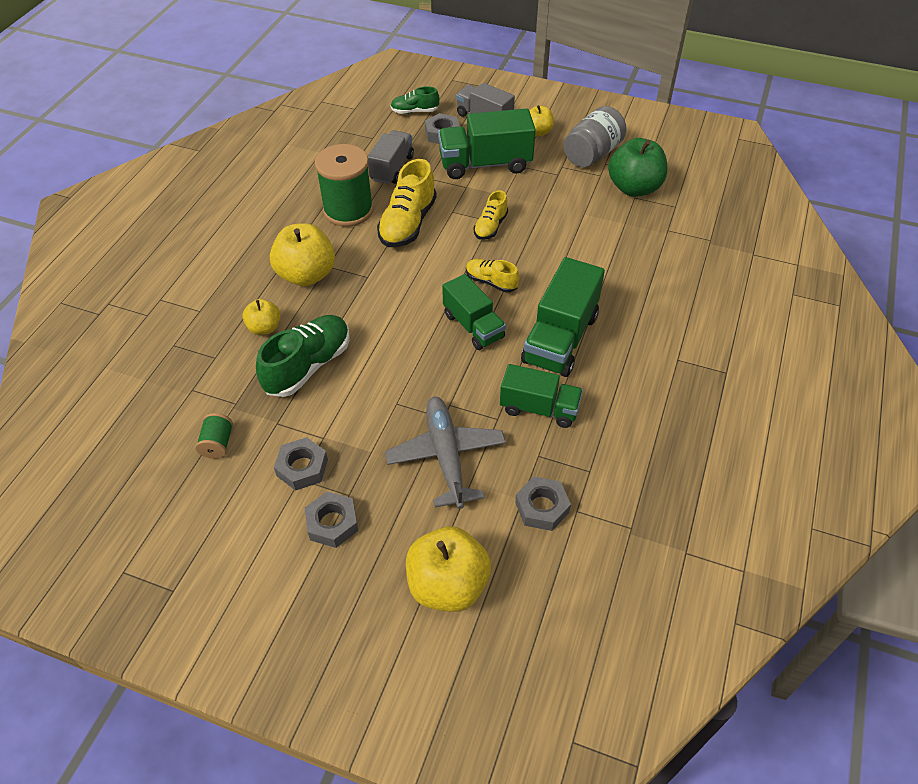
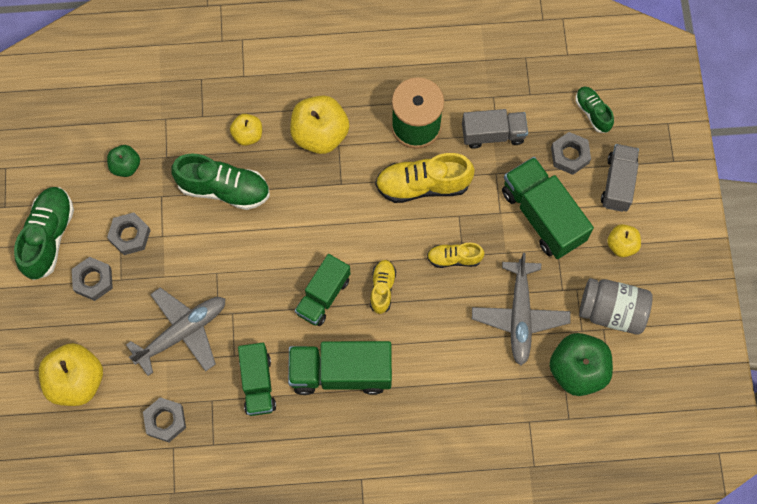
camera: 65 degrees right, 20 degrees up
green spool [195,413,233,459] -> green apple [107,145,140,177]
none -> green shoe [14,187,74,280]
none -> grey plane [472,253,570,365]

